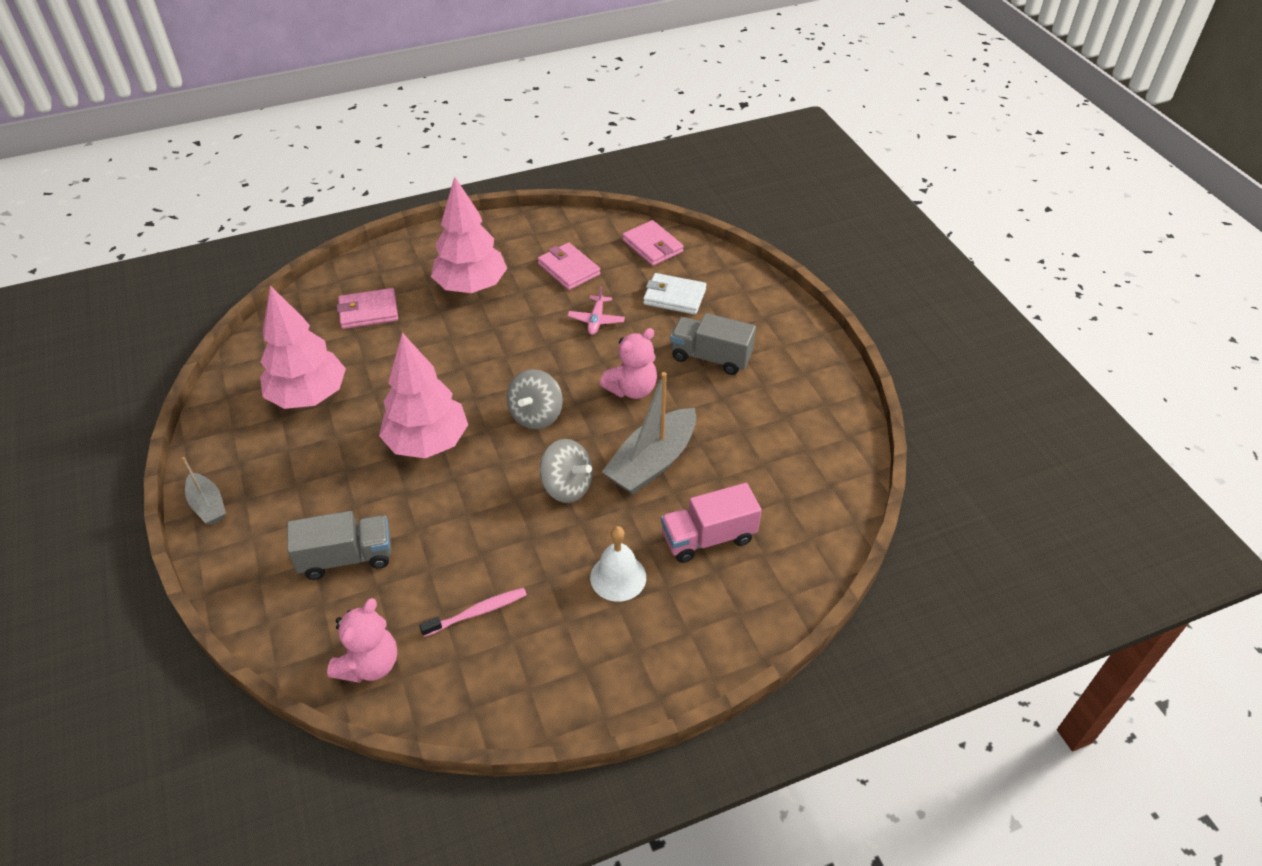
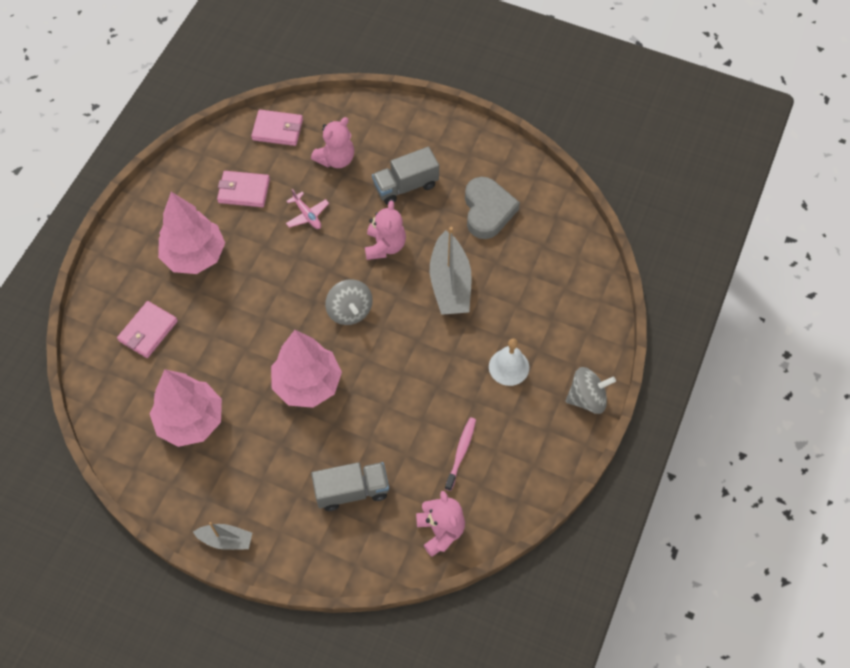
camera: 45 degrees left, 15 degrees up
grey truck [287,511,391,580] -> grey truck turned 45 degrees clockwise [311,462,389,511]
grey spinning top [540,439,593,503] -> grey spinning top moved to [566,367,616,414]
white wallet [643,273,706,315] -> pink teddy bear [311,117,354,168]
pink truck [661,483,762,563] -> none
none -> grey heart [465,177,520,239]

